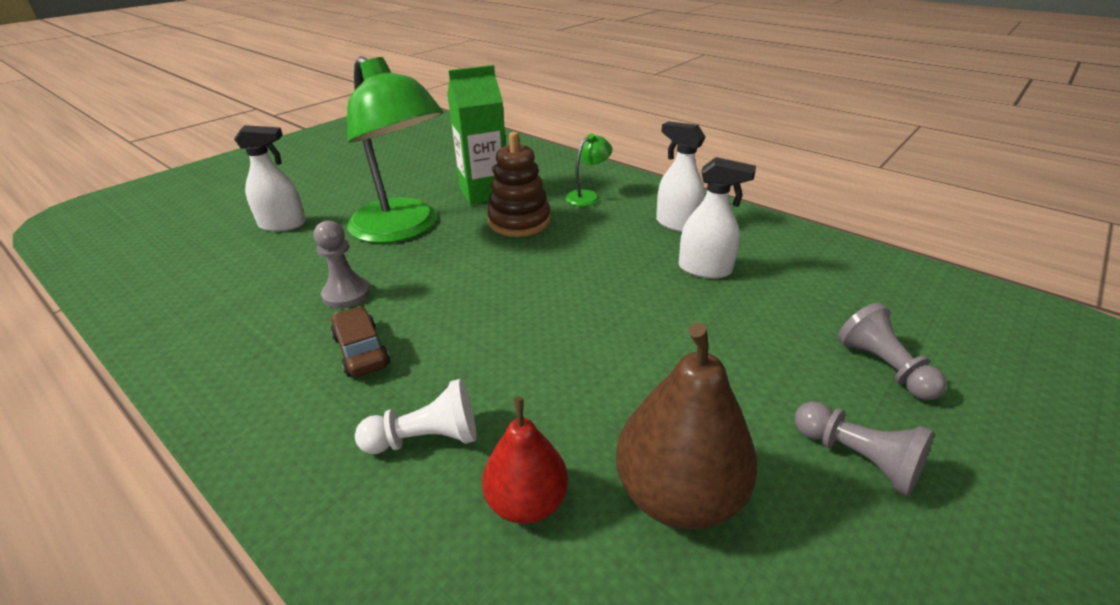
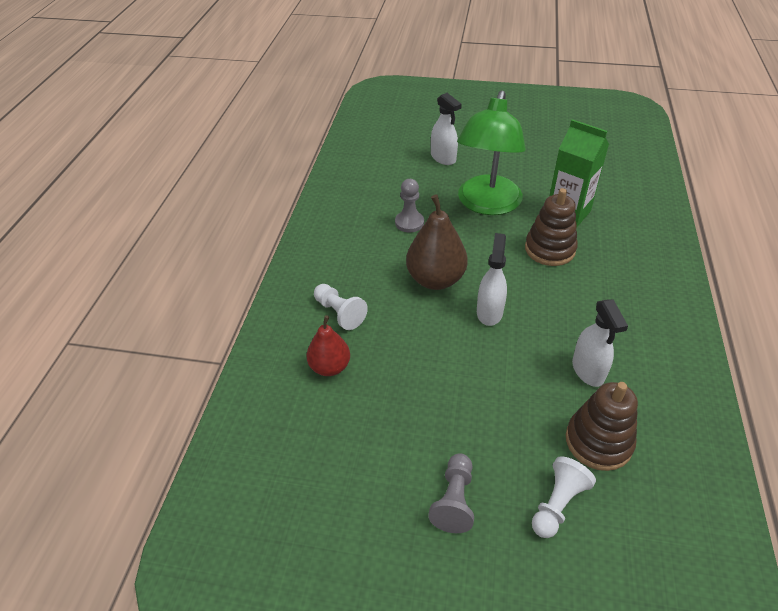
camera: 60 degrees right, 10 degrees up
brown car [330,306,390,377] -> none
green lamp [565,134,612,206] -> none
brown pear [616,323,757,530] -> brown pear moved to [406,194,468,290]
white spray bottle [656,121,706,233] -> white spray bottle moved to [477,233,507,326]
grey pawn [838,302,947,400] -> white pawn [532,456,596,538]
none -> brown stacking toy [566,382,638,471]

